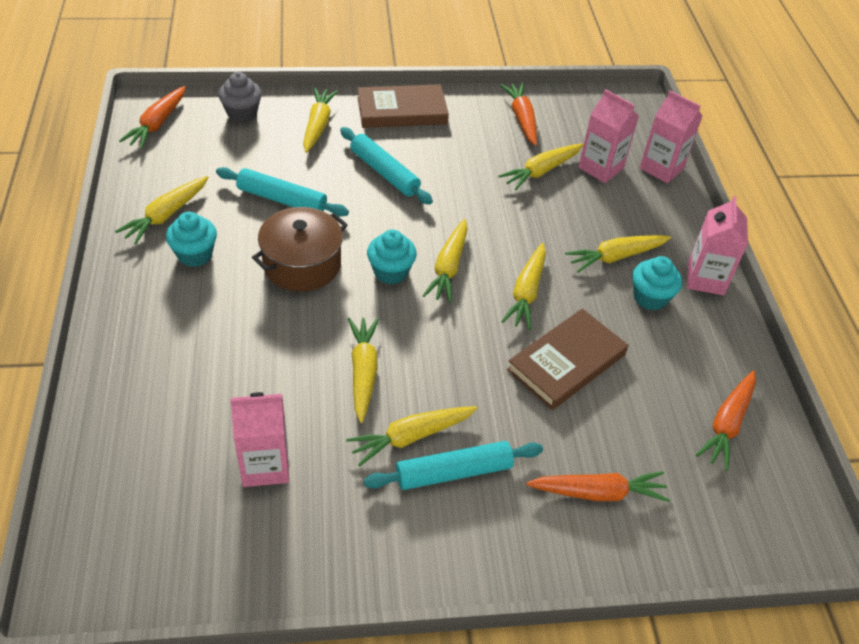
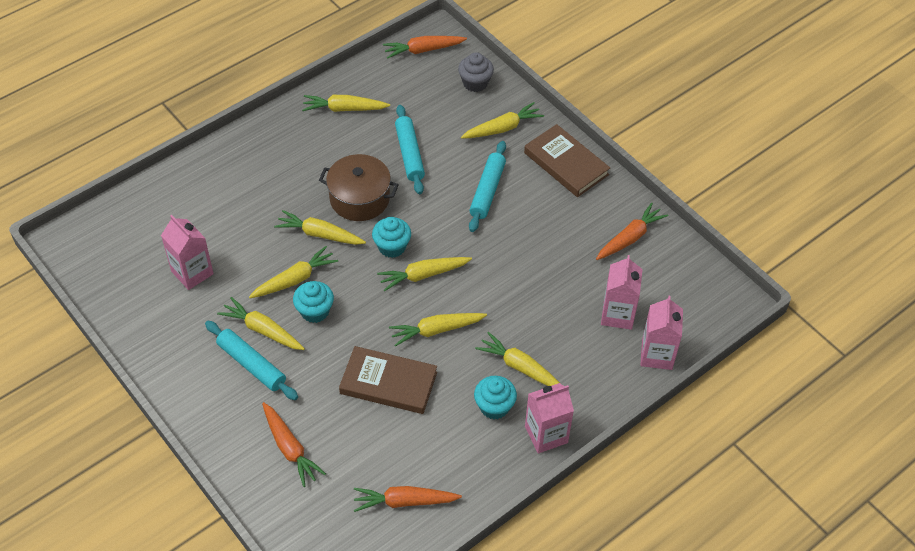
camera: 60 degrees right, 5 degrees up
turquoise cupcake [166,212,217,267] -> turquoise cupcake moved to [293,281,334,323]
yellow carrot [499,144,584,191] -> yellow carrot moved to [274,210,366,245]

